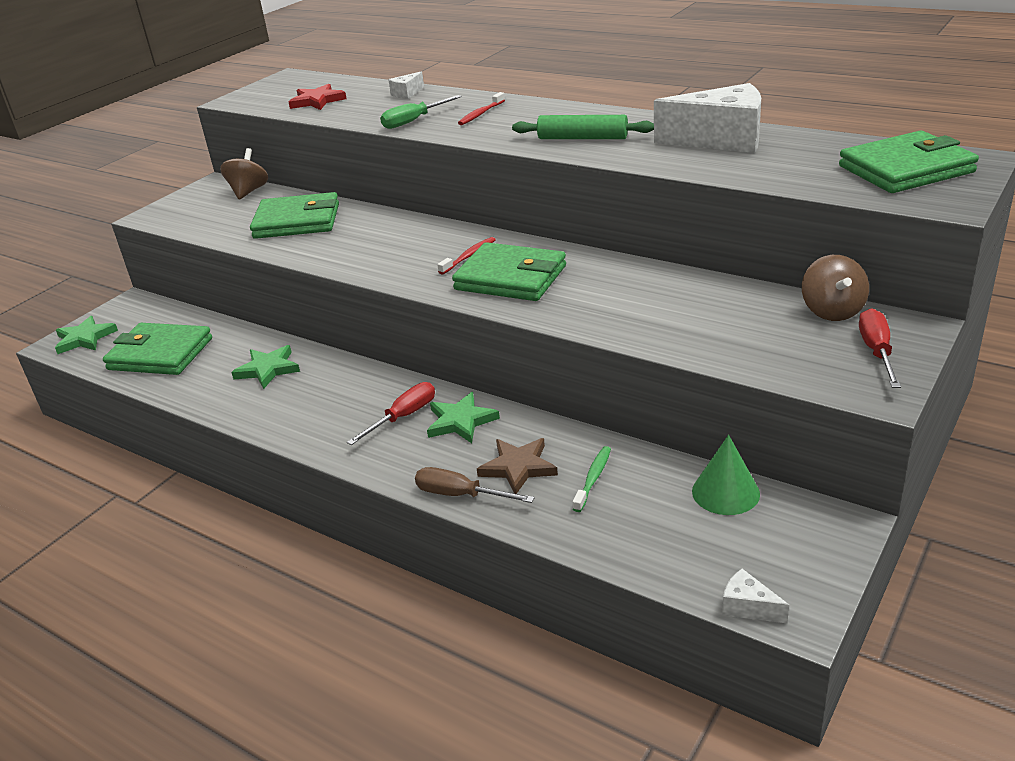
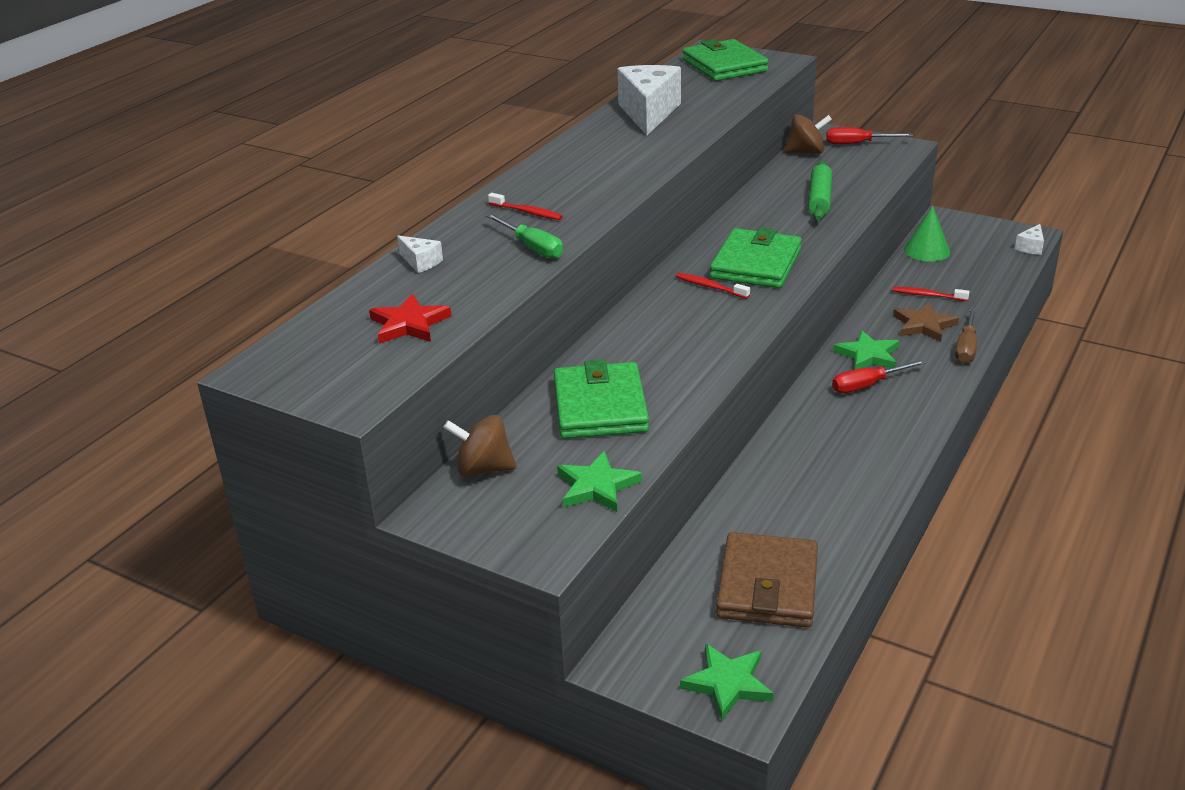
camera: 95 degrees left, 0 degrees up
green wallet [103,323,212,375] -> brown wallet [716,532,818,628]
green star [231,345,300,389] -> green star moved to [557,451,642,512]
red screwdriver [347,382,435,445] -> red screwdriver turned 60 degrees counterclockwise [832,359,927,393]
green rolling pin [512,115,654,139] -> green rolling pin moved to [808,161,832,220]
green toothbrush [573,446,611,512] -> red toothbrush [892,287,969,301]

